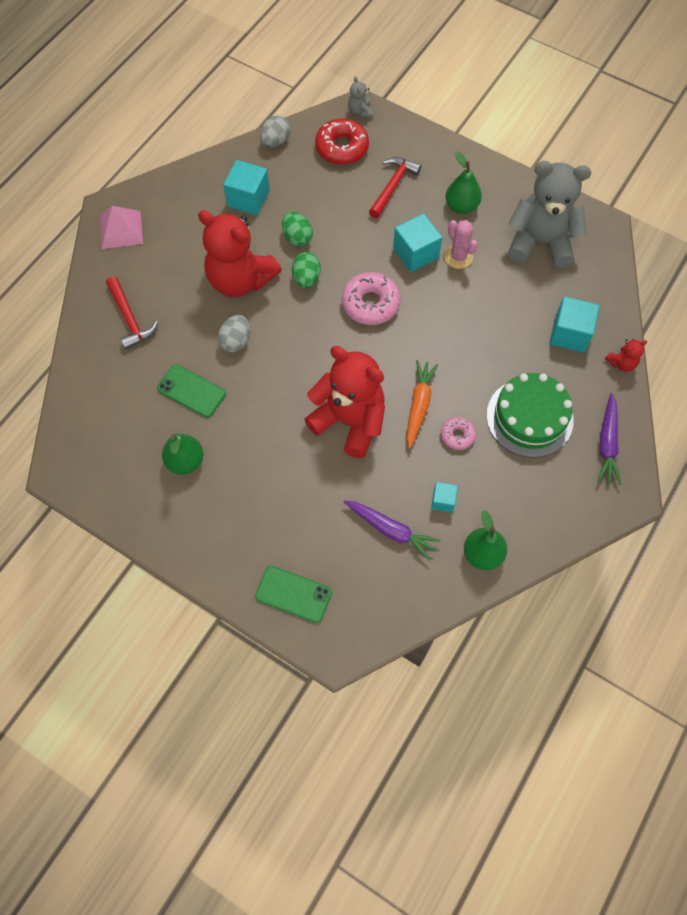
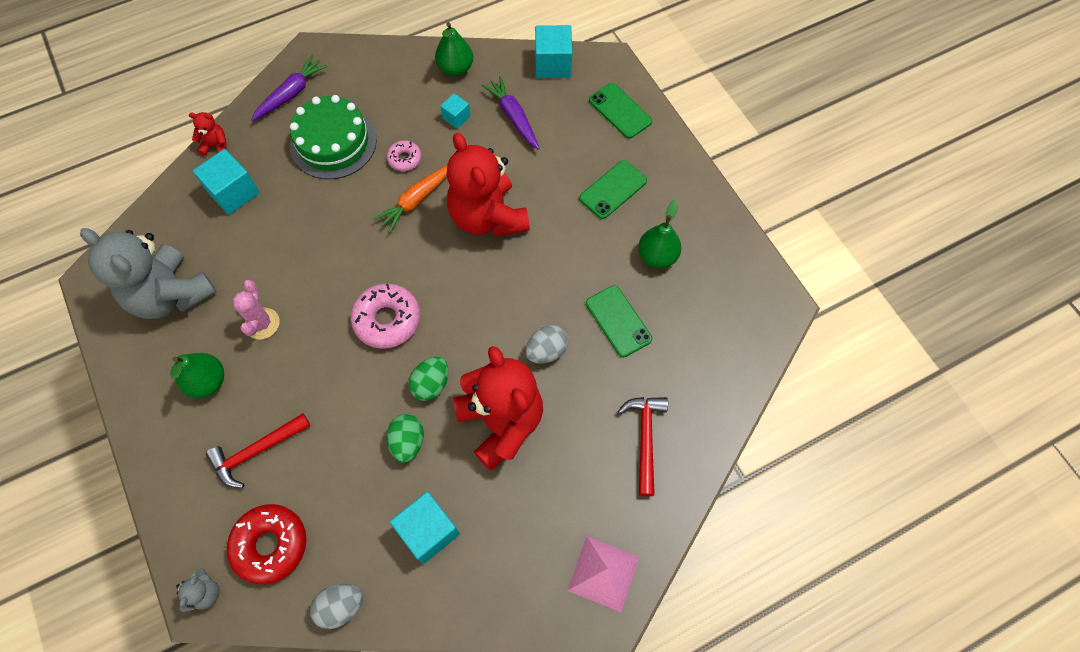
camera: 150 degrees left, 0 degrees up
turquoise cube [393,213,442,272] -> turquoise cube moved to [535,25,572,78]
none -> green phone [579,160,647,219]

